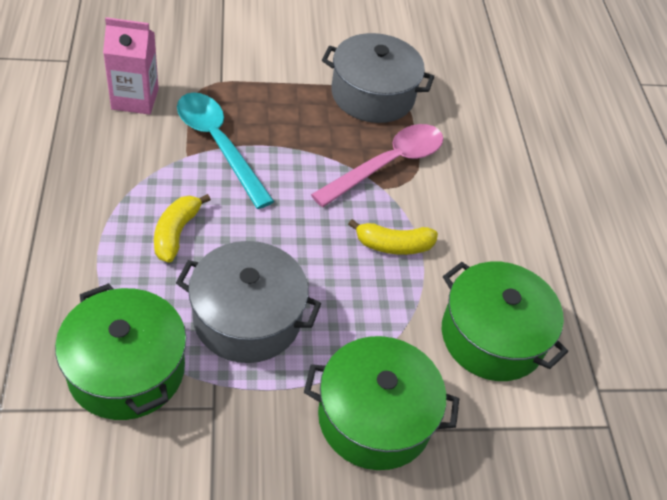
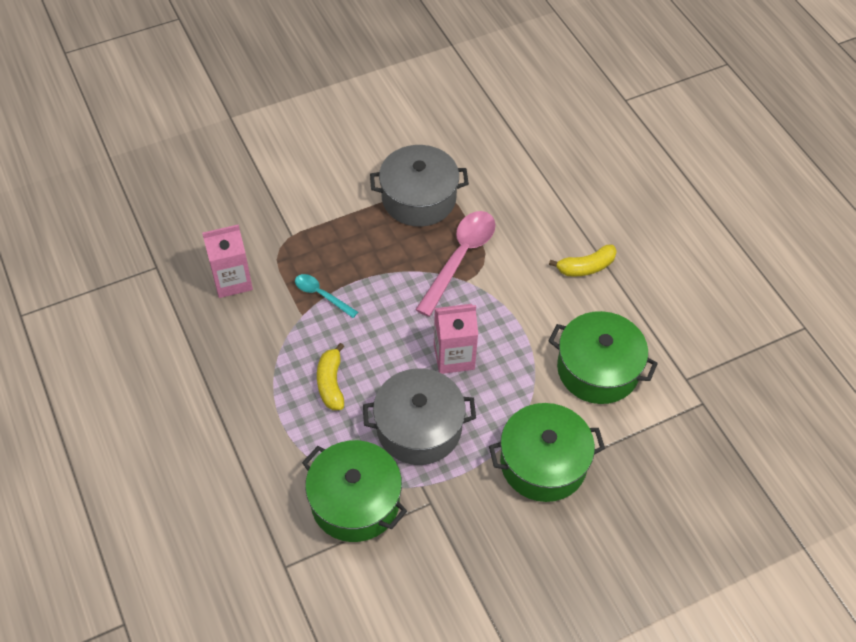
camera: 15 degrees left, 5 degrees up
turquoise spoon [177,93,274,209] -> turquoise spoon [295,274,358,318], size x0.53
yellow banana [348,219,438,255] -> yellow banana moved to [549,245,617,277]
none -> pink carton [434,304,478,374]

